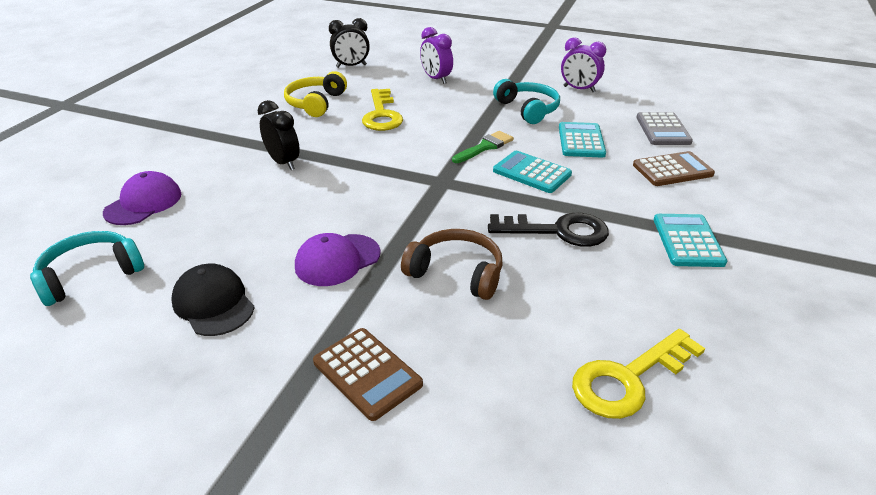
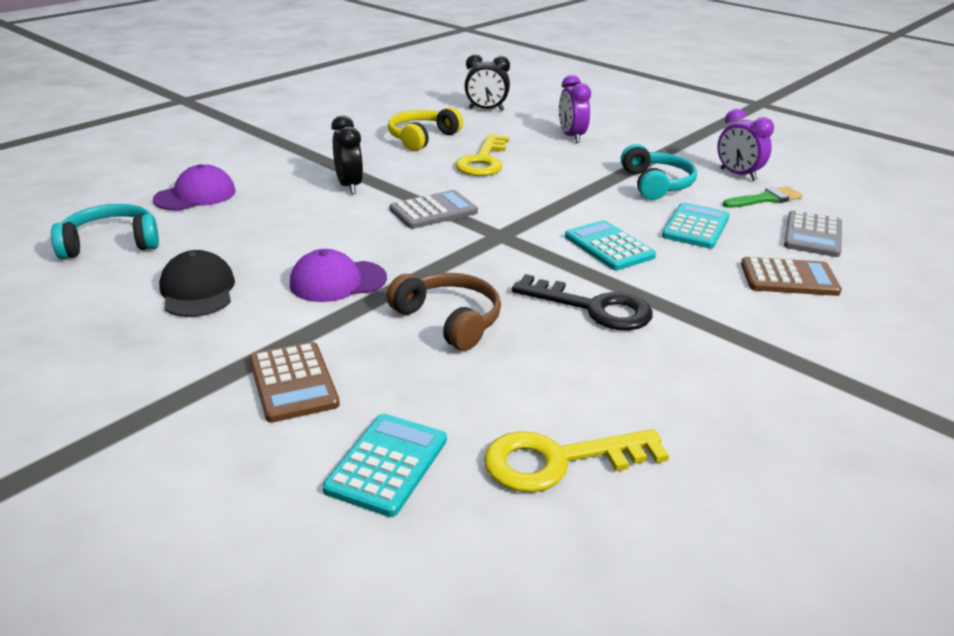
camera: 20 degrees right, 5 degrees down
green brush [452,131,514,163] -> green brush moved to [723,186,803,208]
turquoise calculator [654,214,727,267] -> turquoise calculator moved to [323,414,447,517]
none -> grey calculator [390,190,478,229]

